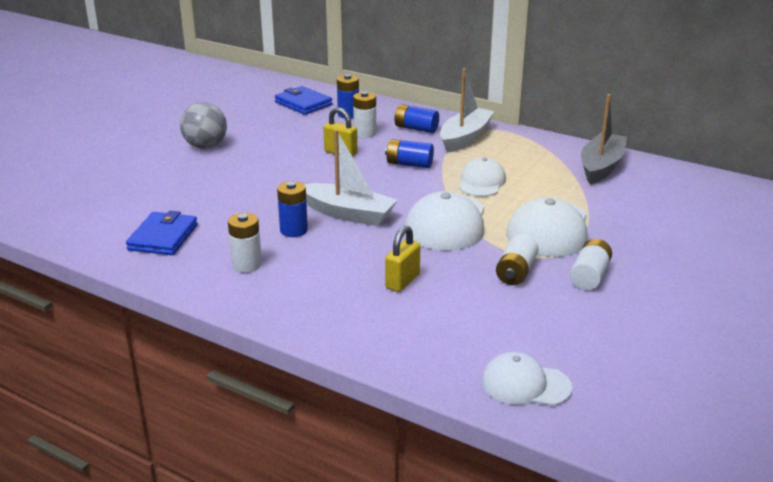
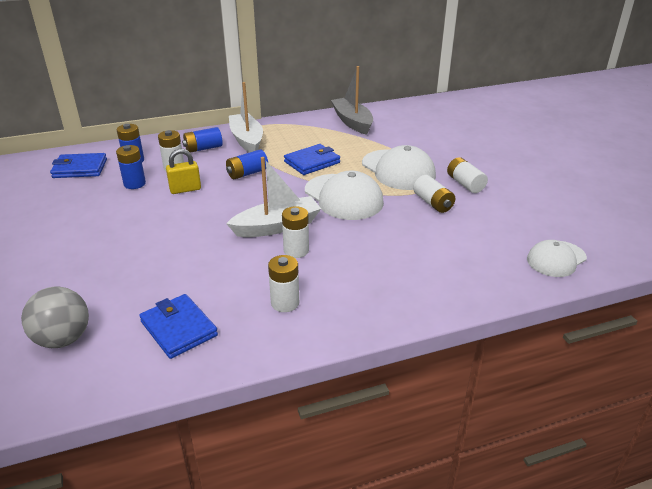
camera: 50 degrees left, 5 degrees up
grey ball [180,102,227,149] -> grey ball moved to [21,286,89,348]
blue battery [277,181,308,237] -> blue battery moved to [116,145,146,189]
yellow padlock [385,226,420,292] -> none
white cap [459,157,506,197] -> blue wallet [284,144,340,175]
none -> white battery [282,206,309,258]

